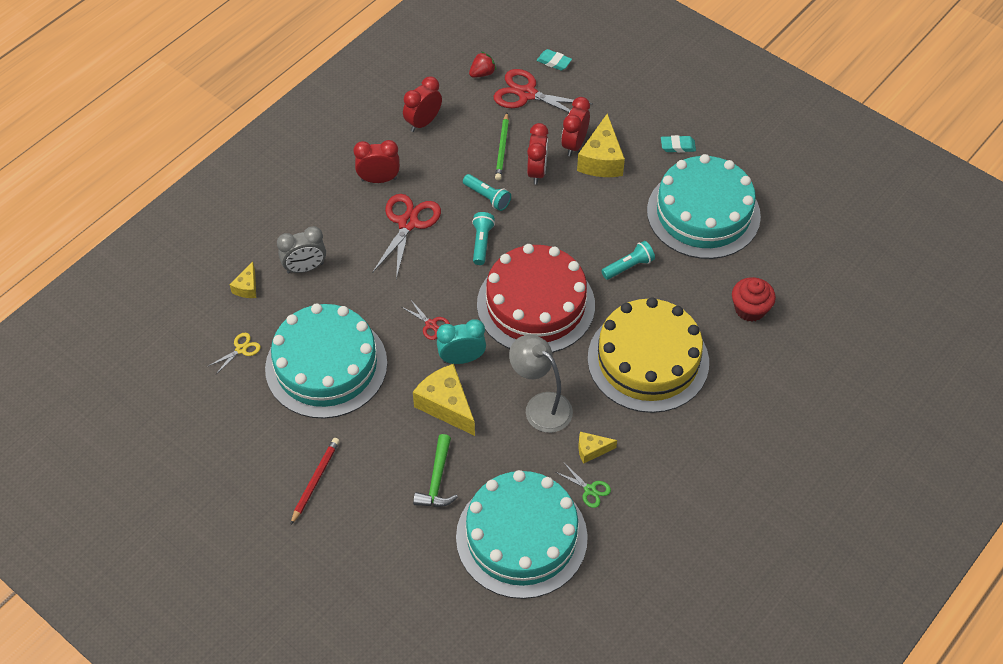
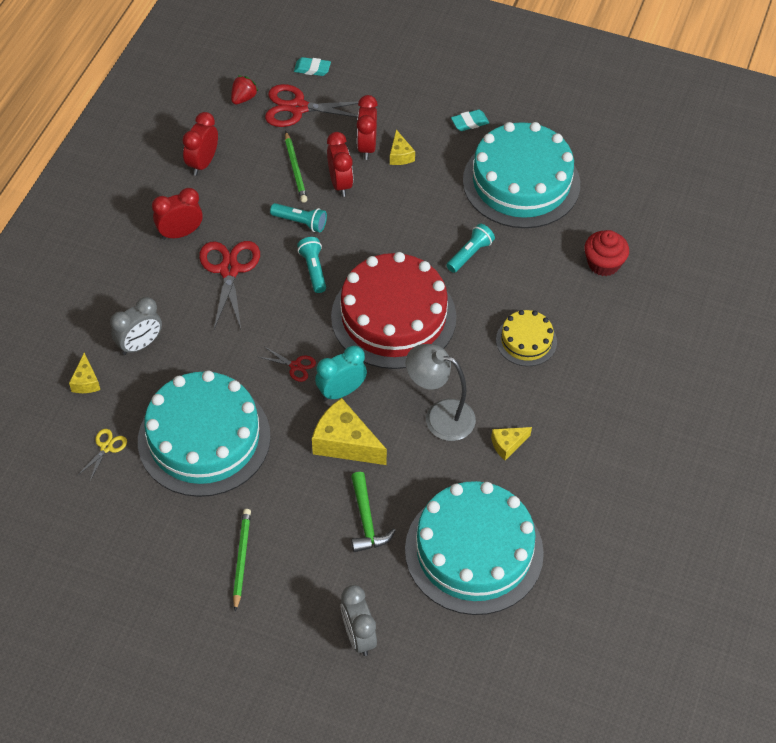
camera: 20 degrees left, 0 degrees up
red pencil [290,438,340,525] -> green pencil [233,509,251,612]
green scissors [556,463,611,508] -> none
yellow cheese [577,113,625,177] -> yellow cheese [390,130,415,165], size x0.53
yellow cake [588,297,709,413] -> yellow cake [496,310,557,366], size x0.48
none -> grey clock [341,585,377,656]

